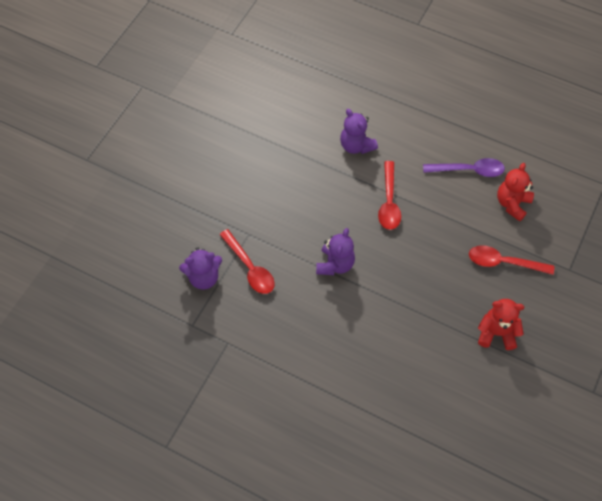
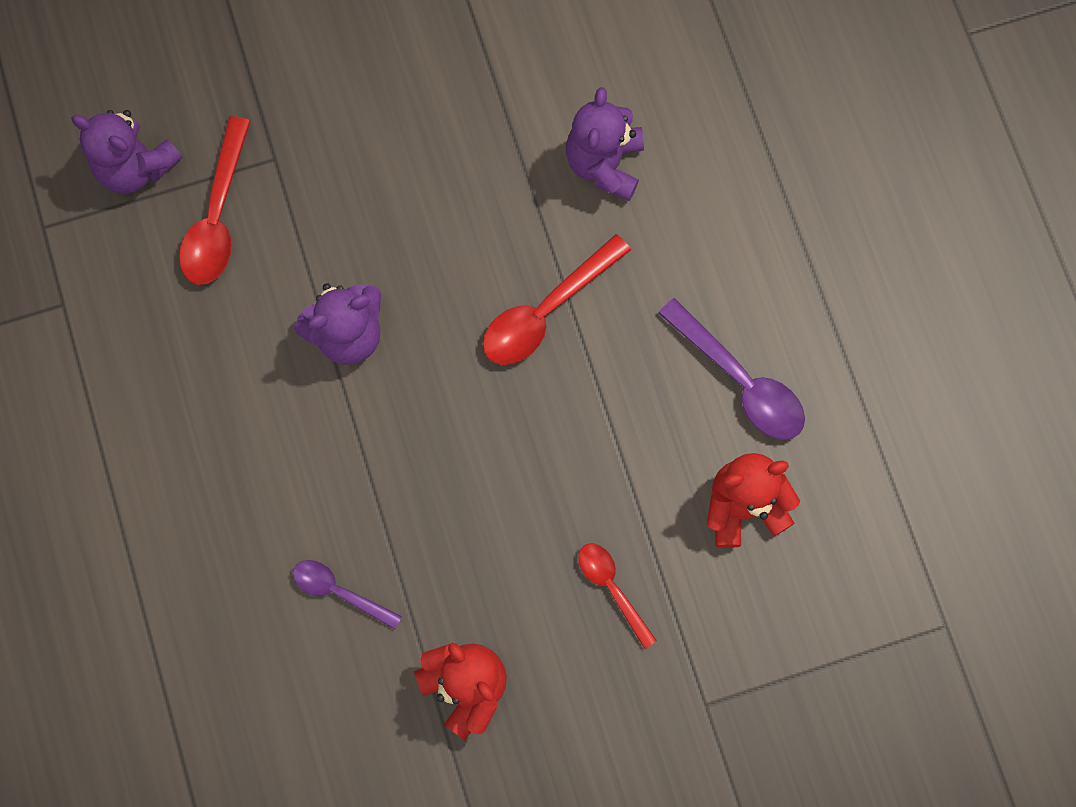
camera: 45 degrees right, 15 degrees up
red spoon [469,245,554,275] -> red spoon [578,543,657,649], size x0.62
none -> purple spoon [293,560,402,629]

